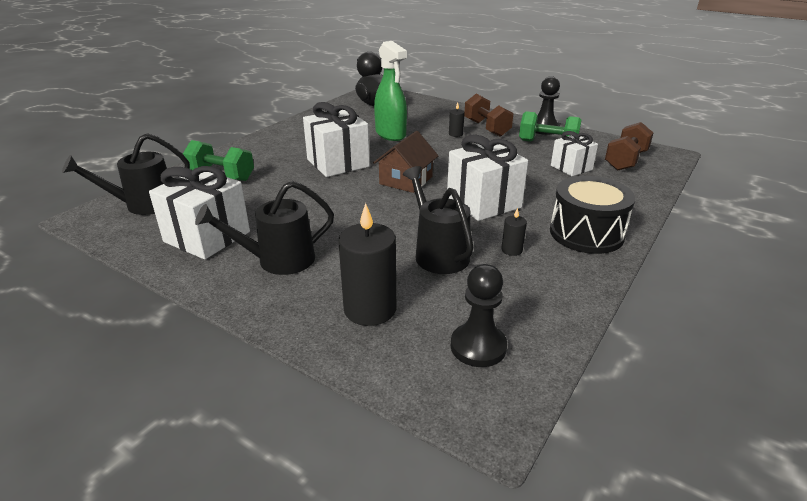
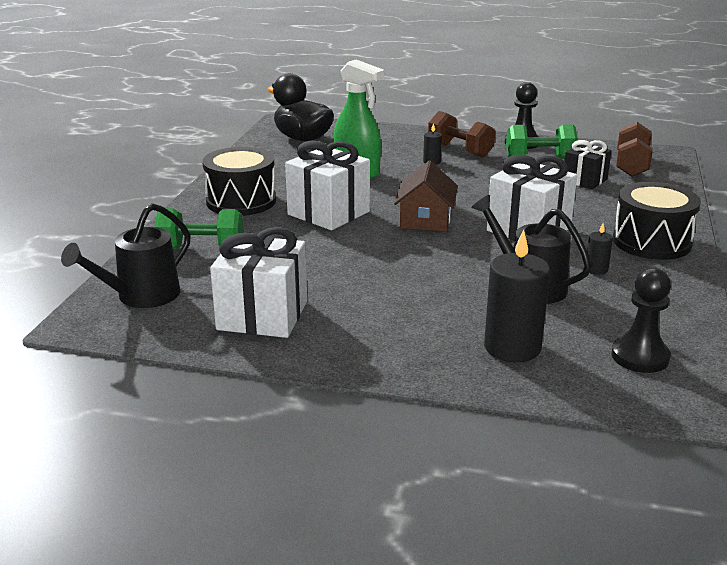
camera: 20 degrees left, 5 degrees down
black watering can [195,181,334,275] -> none
white gift [551,131,598,176] -> black gift [565,140,611,189]
none -> black drum [202,147,276,216]

